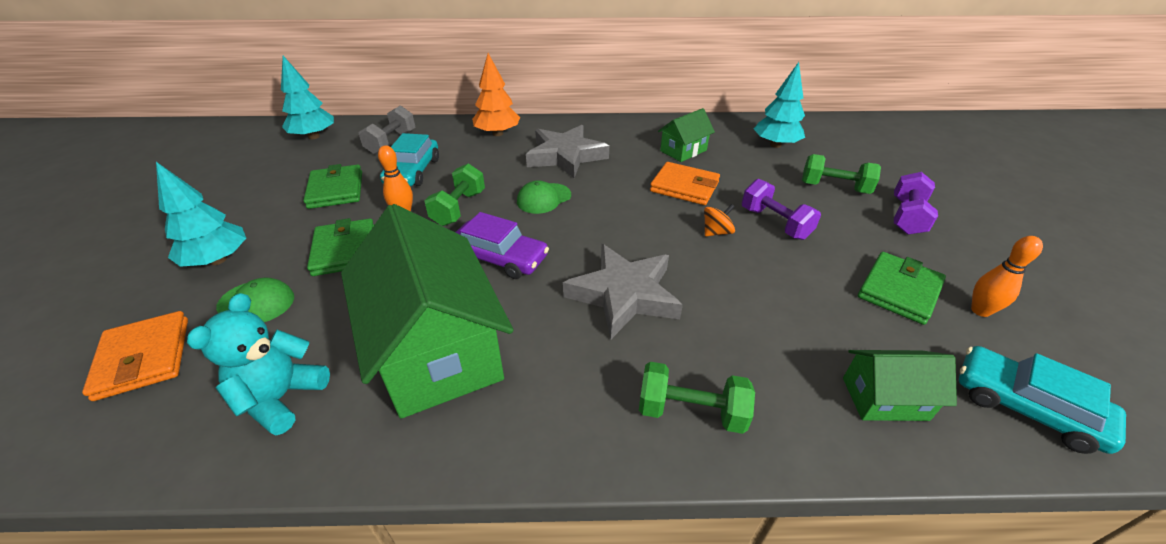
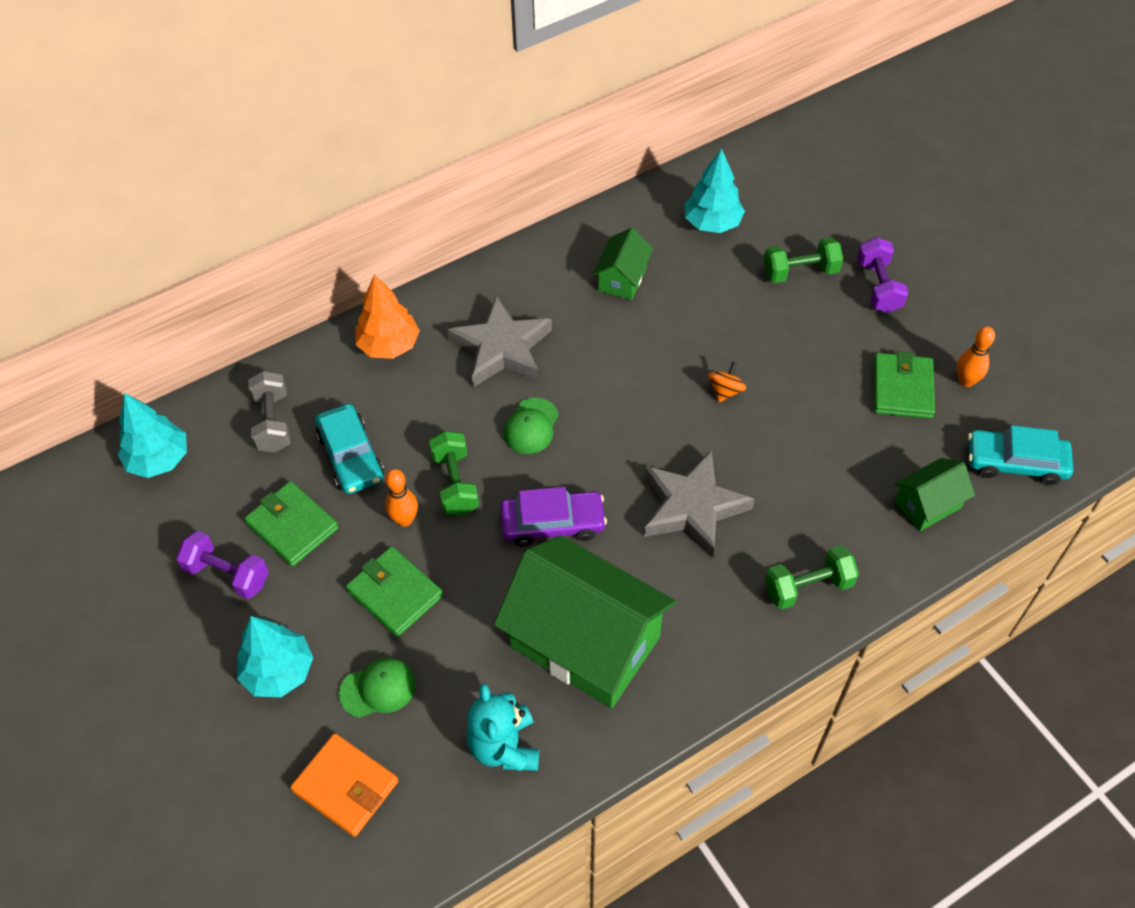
camera: 30 degrees left, 15 degrees up
orange wallet [650,162,720,205] -> none
purple dumbbell [742,179,821,240] -> purple dumbbell moved to [176,531,269,599]

